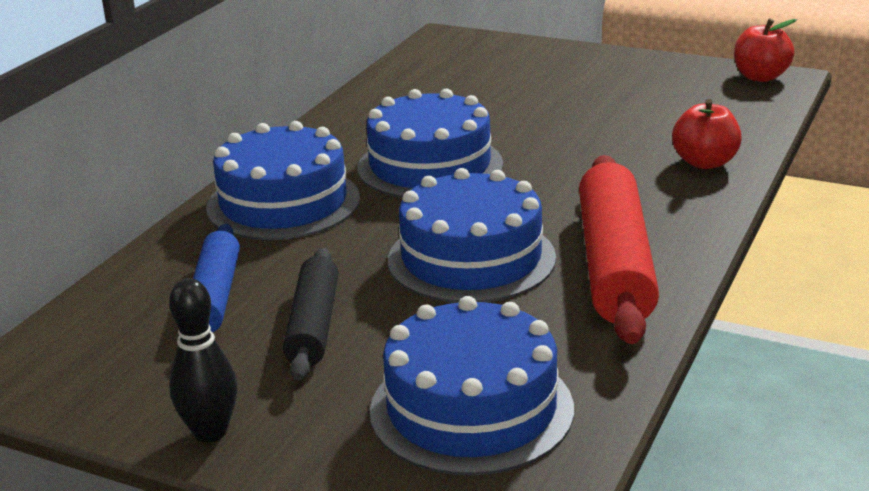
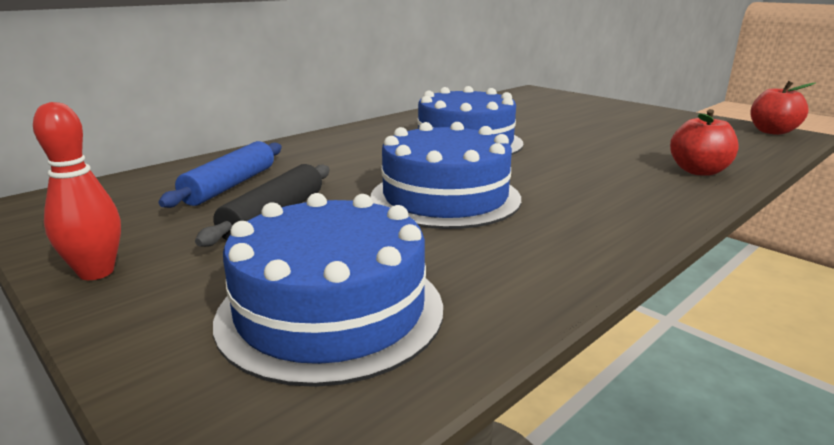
camera: 20 degrees right, 5 degrees down
black bowling pin [169,278,238,443] -> red bowling pin [33,102,121,280]
blue cake [206,121,360,240] -> none
red rolling pin [579,155,659,344] -> none

